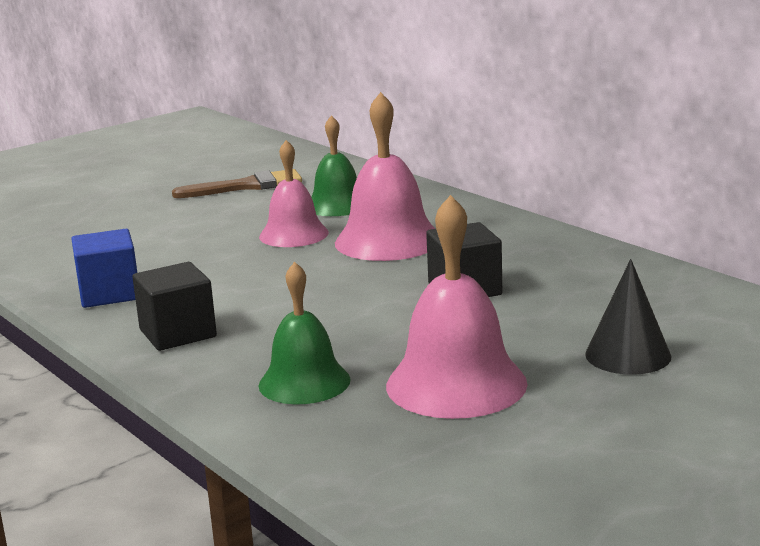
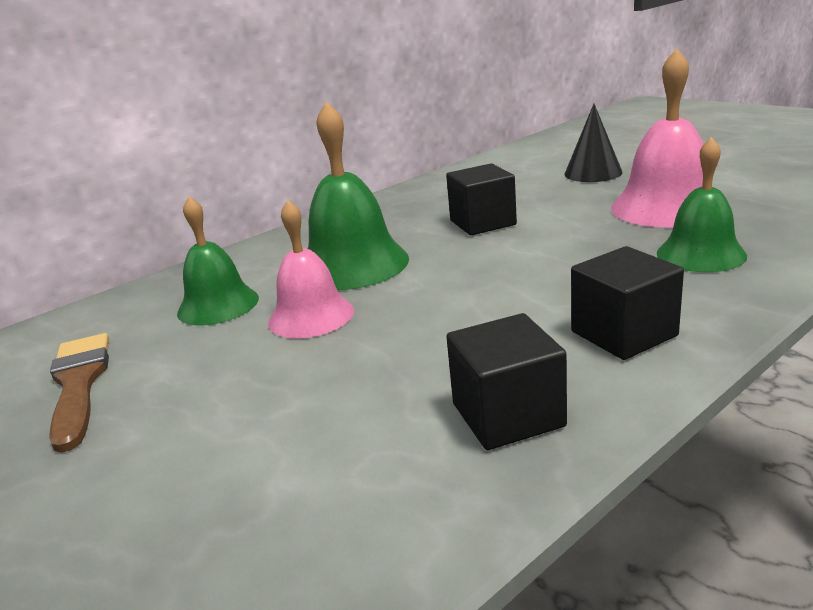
camera: 90 degrees left, 5 degrees up
blue cube [72,229,137,308] -> black cube [446,313,567,450]
pink bell [335,92,435,261] -> green bell [308,102,409,290]

